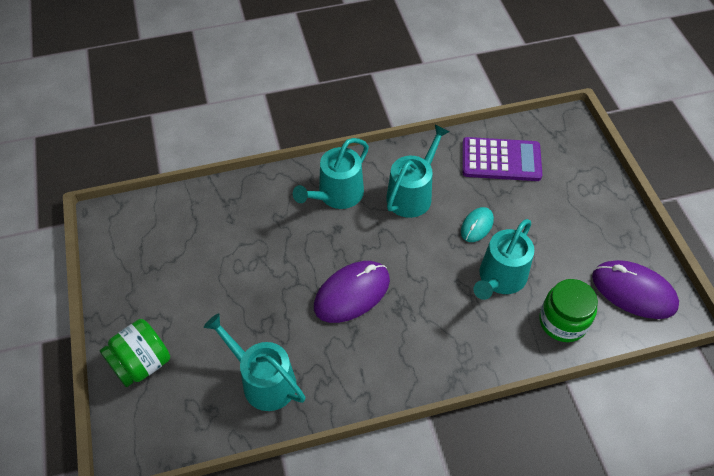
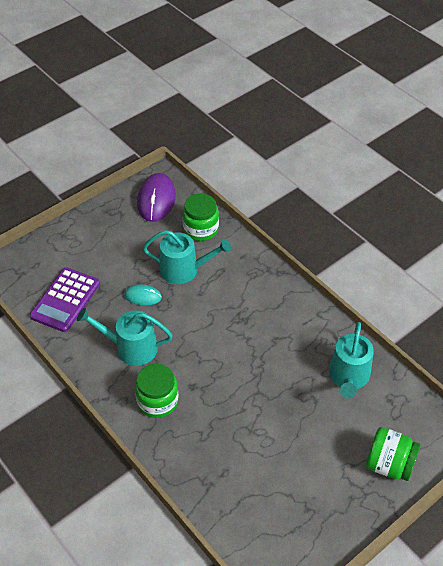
camera: 115 degrees left, 5 degrees down
turquoise watering can [293,138,369,209] -> green jar [135,364,179,418]
purple mouse [314,261,390,323] -> none
purple calculator [462,137,542,181] -> purple calculator turned 135 degrees counterclockwise [30,267,100,332]

